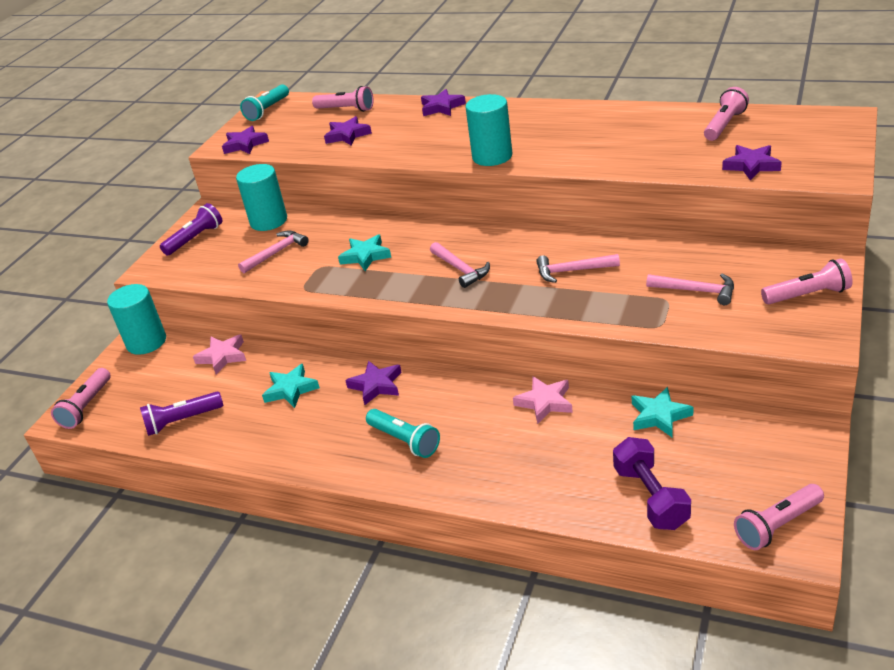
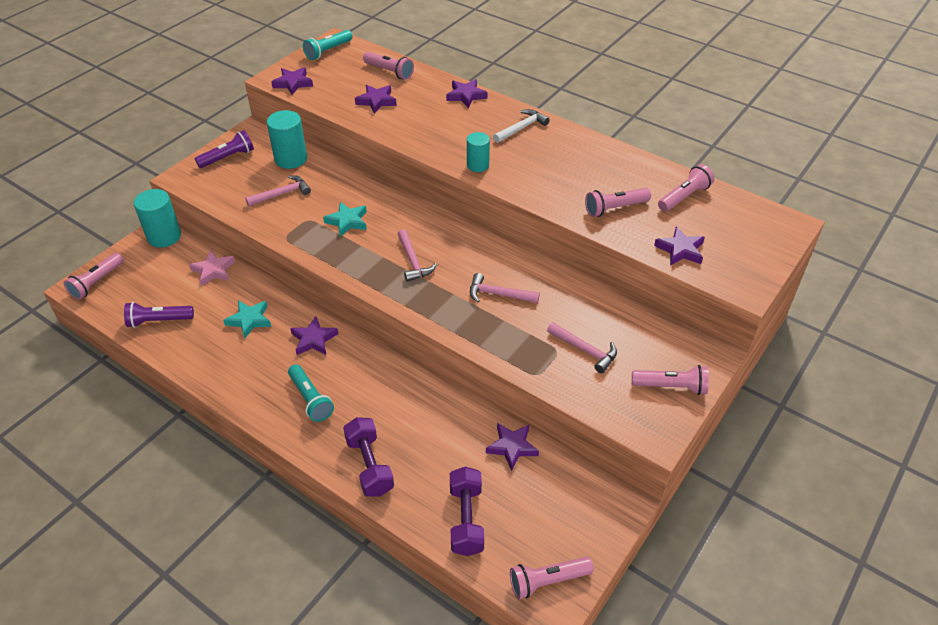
camera: 10 degrees right, 10 degrees up
turquoise cylinder [466,94,512,166] -> turquoise cylinder [467,132,490,172], size x0.63
pink star [513,376,573,424] -> none
turquoise star [632,387,694,437] -> purple star [486,423,539,471]
none -> purple dumbbell [343,417,394,497]
none -> white hammer [493,109,550,143]
none -> pink flashlight [585,188,651,217]

